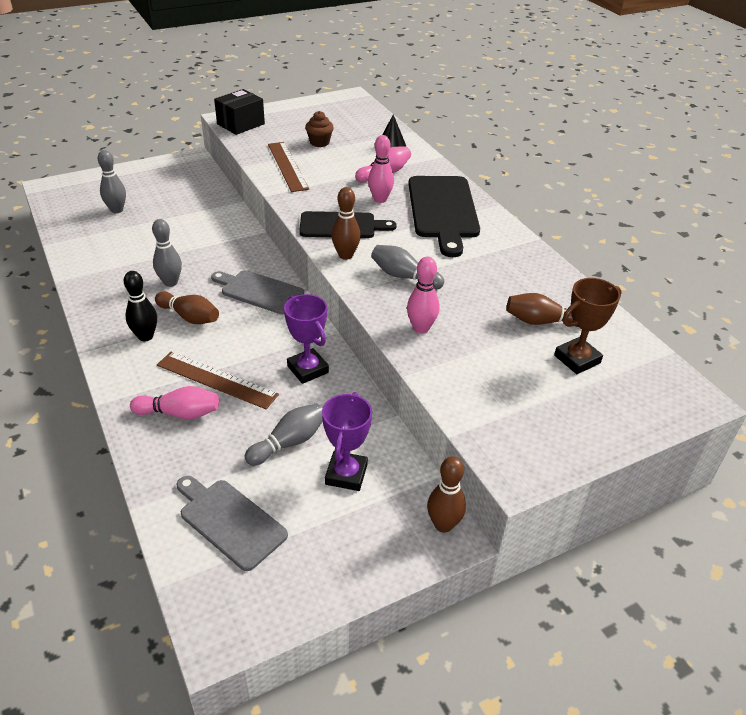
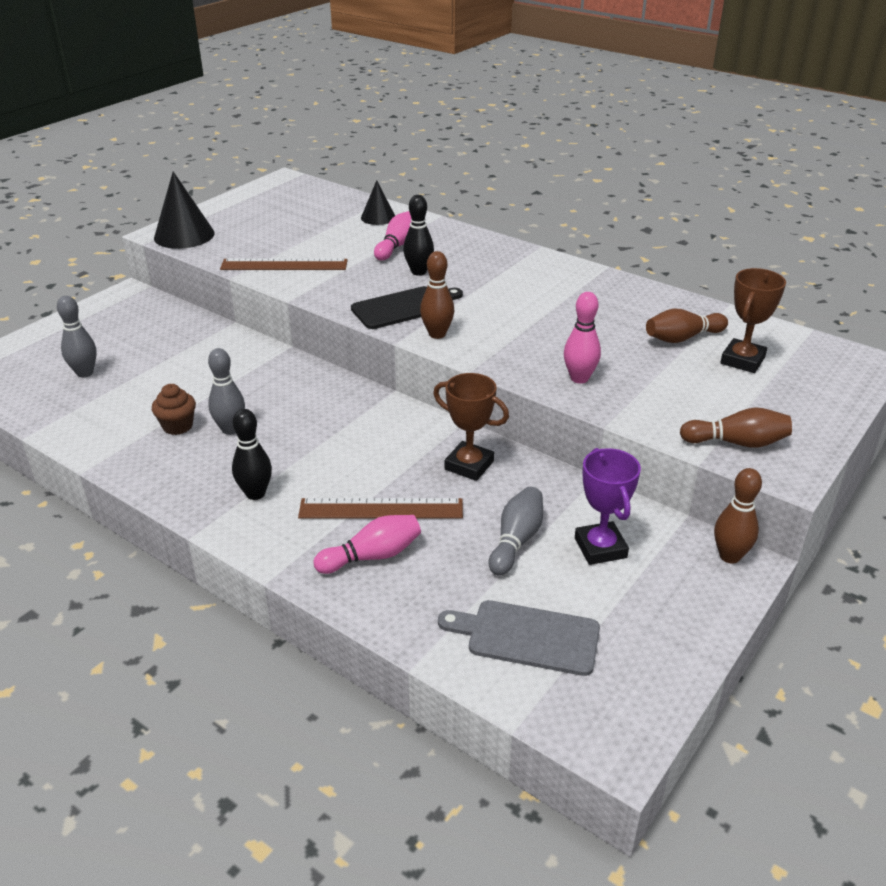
camera: 25 degrees left, 5 degrees down
brown bowling pin [155,292,219,324] -> brown bowling pin moved to [680,407,792,448]
grey cutting board [211,270,304,314] -> none
black box [214,89,265,135] -> black cone [154,171,215,249]
brown ruler [268,142,309,192] -> brown ruler turned 45 degrees counterclockwise [220,258,348,270]
purple trophy [284,294,329,384] -> brown trophy [433,373,509,481]
brown cupcake [305,111,334,147] -> brown cupcake moved to [152,384,196,435]
pink bowling pin [368,135,394,203] -> black bowling pin [403,195,434,276]
grey bowling pin [371,245,444,290] -> none
black cutting board [408,176,480,257] -> none

